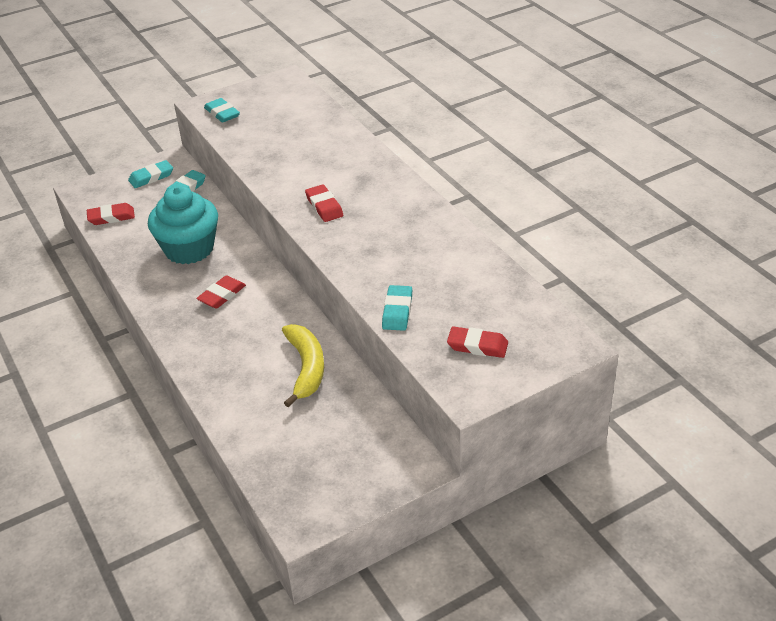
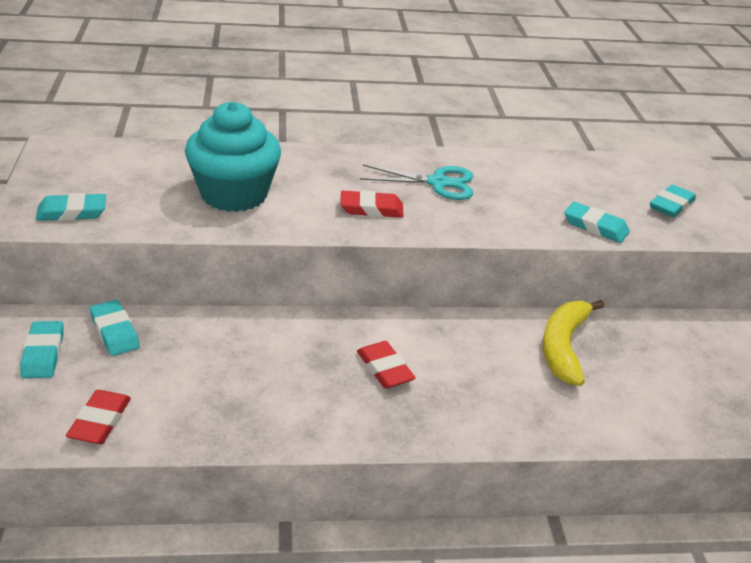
camera: 70 degrees left, 5 degrees down
turquoise cupcake [148,185,218,264] -> turquoise cupcake moved to [185,101,281,212]
yellow banana [282,324,324,407] -> yellow banana turned 90 degrees counterclockwise [543,300,604,386]
red eraser [447,326,508,358] -> turquoise eraser [650,184,696,218]
none -> turquoise scissors [360,165,473,200]

